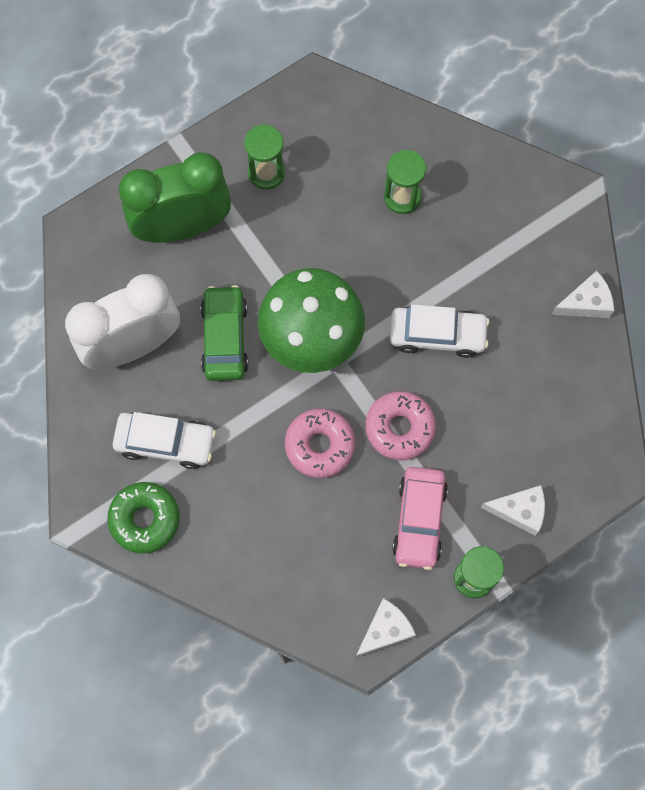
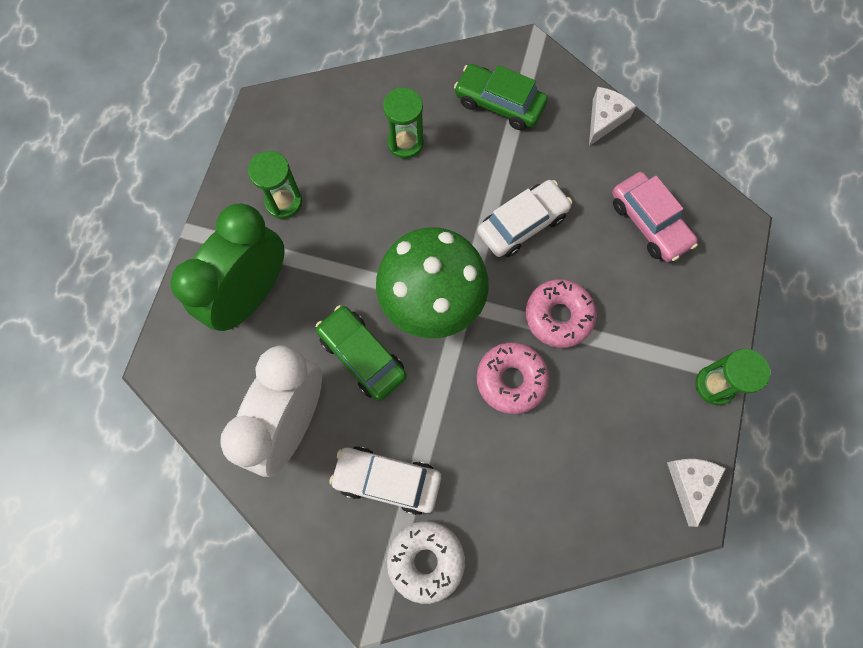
camera: 40 degrees left, 0 degrees up
green donut [107,482,180,554] -> white donut [387,521,465,604]
white car [113,412,216,469] -> white car turned 135 degrees counterclockwise [329,446,441,515]
pink car [392,467,448,570] -> pink car moved to [612,172,698,262]
white cheese [481,485,545,536] -> none
none -> green car [454,64,548,130]

